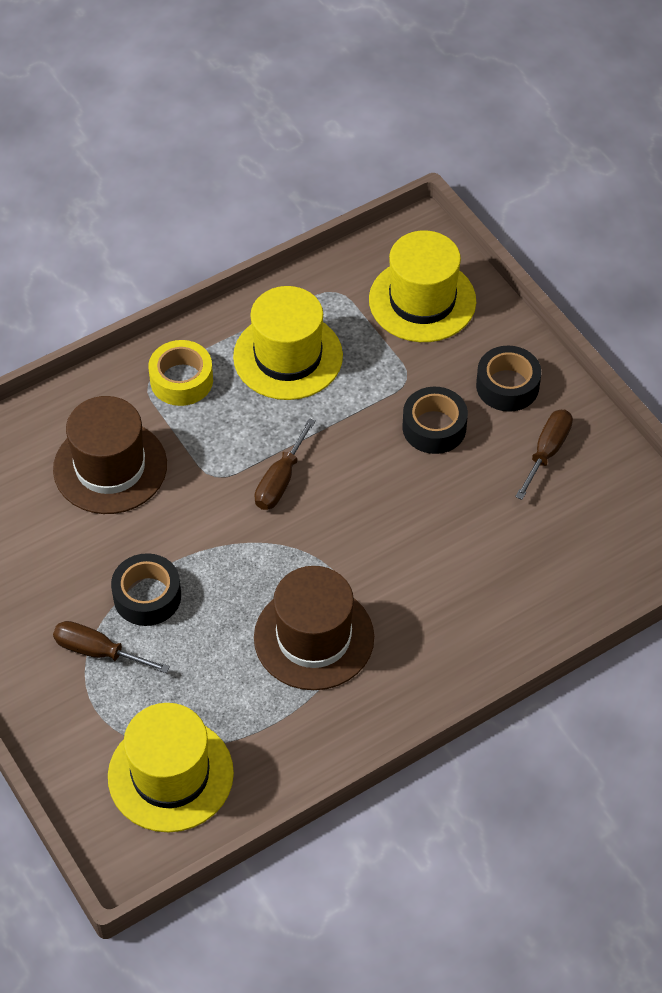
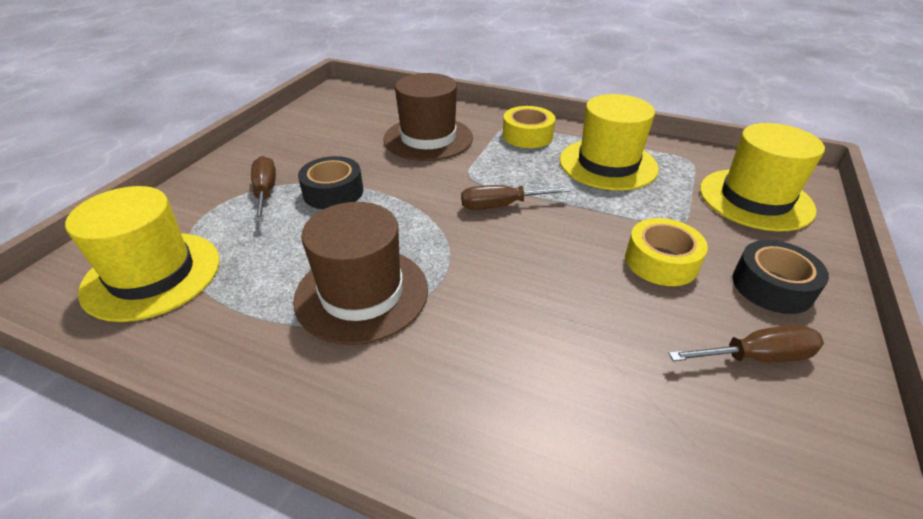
camera: 55 degrees right, 15 degrees down
black tape [402,387,468,454] -> yellow tape [625,218,708,286]

